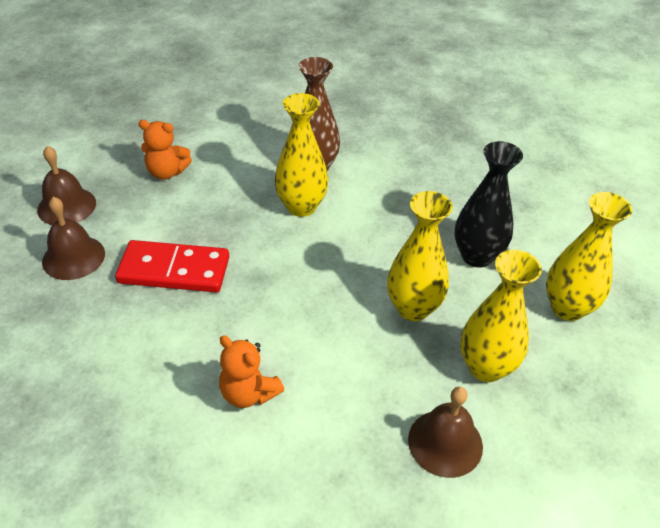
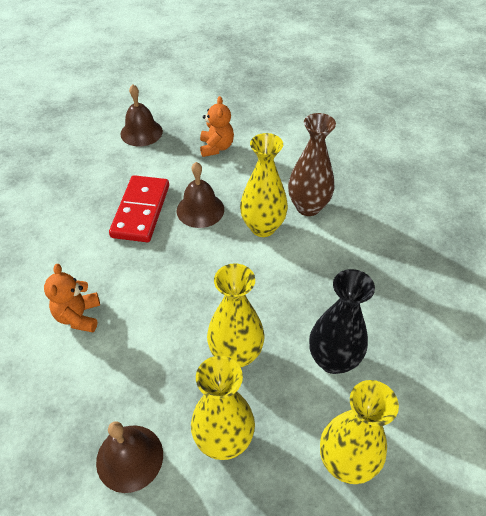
camera: 50 degrees right, 5 degrees up
brown bell [42,197,105,280] -> brown bell moved to [177,162,224,228]
red domino [115,240,229,292] -> red domino turned 45 degrees clockwise [109,175,169,242]
orange teddy bear [138,120,192,180] -> orange teddy bear turned 150 degrees counterclockwise [200,96,234,157]

